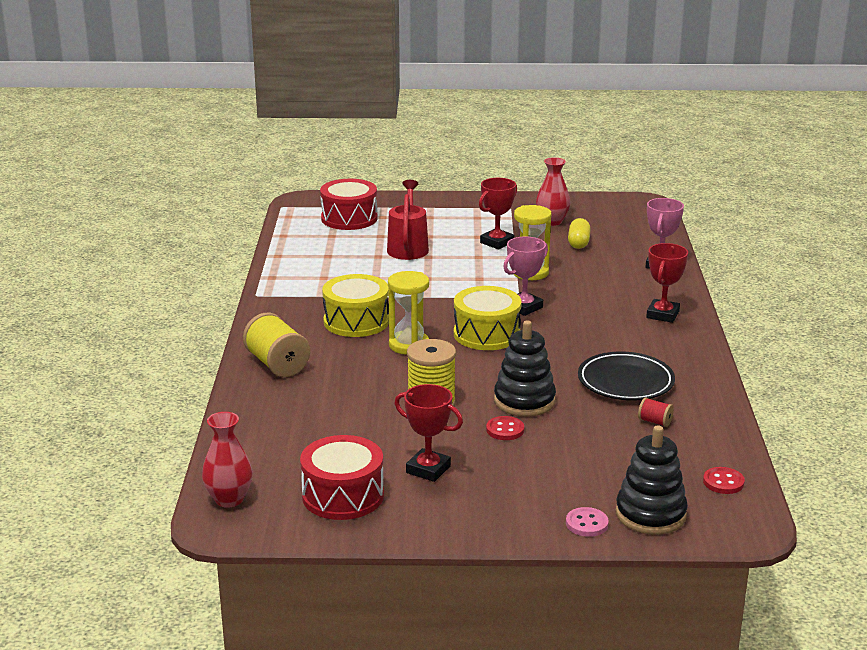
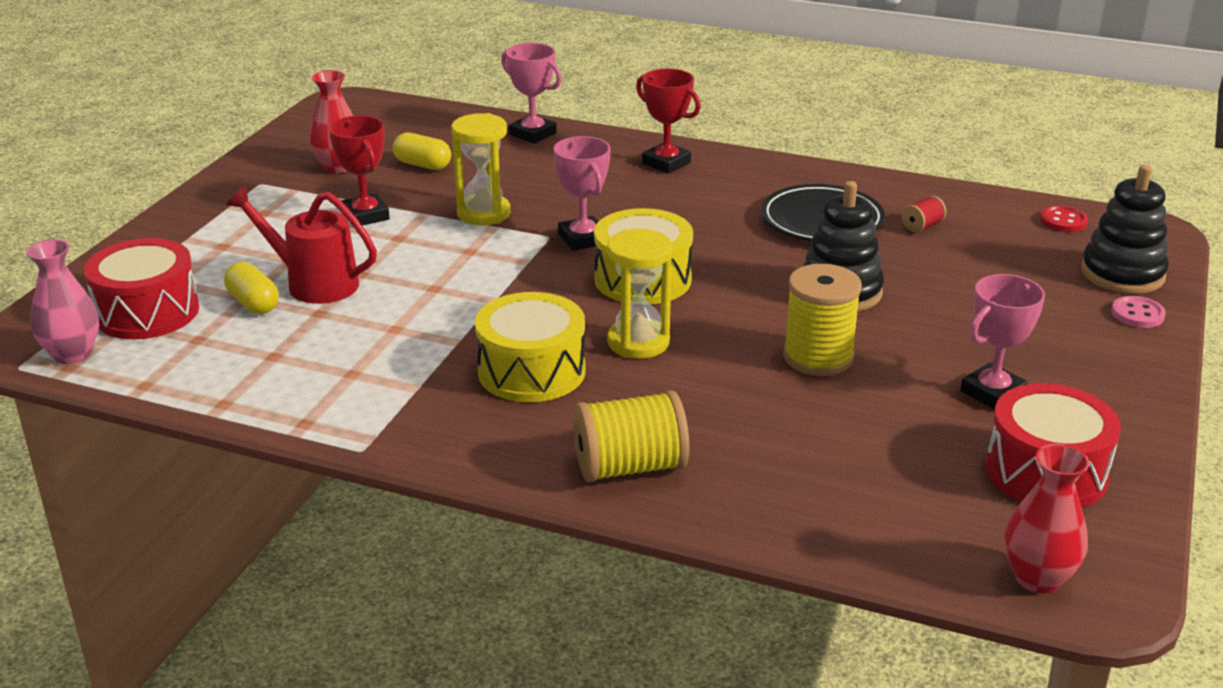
camera: 70 degrees left, 5 degrees up
red trophy [395,384,463,482] -> pink trophy [960,274,1045,410]
red button [486,416,524,440] -> none
none -> pink vase [26,239,99,364]
none -> yellow capsule [224,262,279,314]

